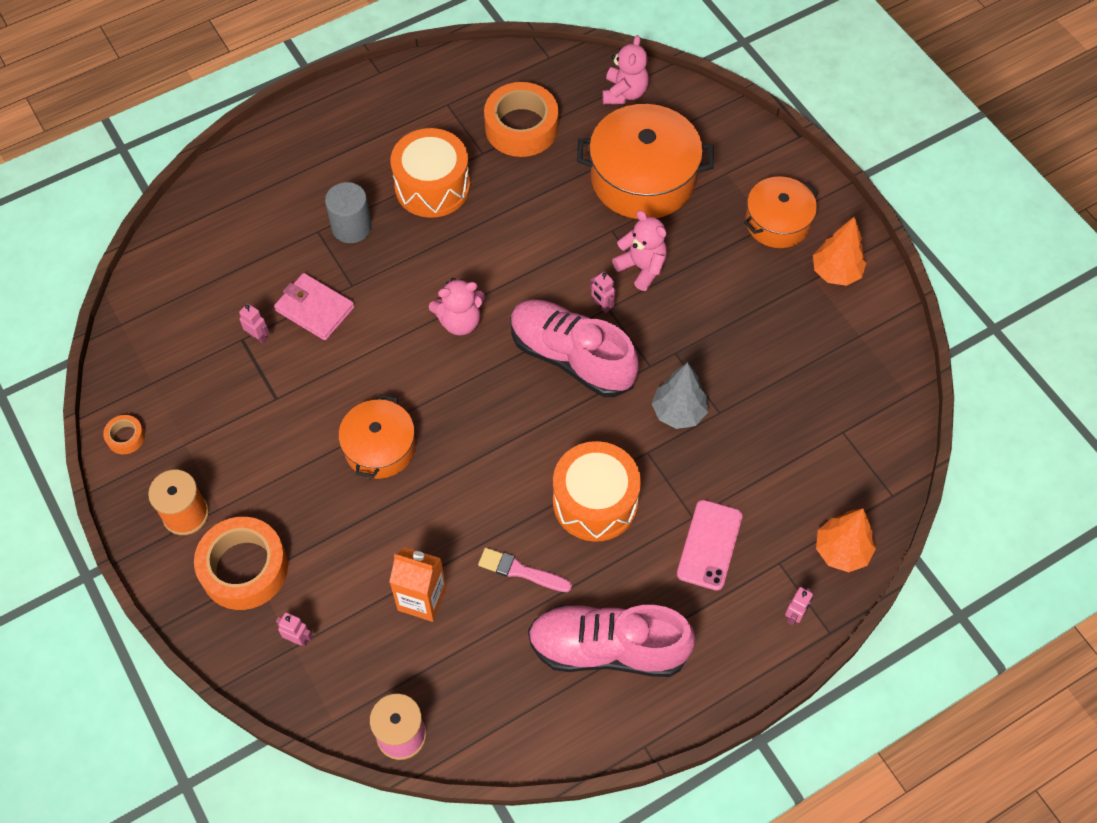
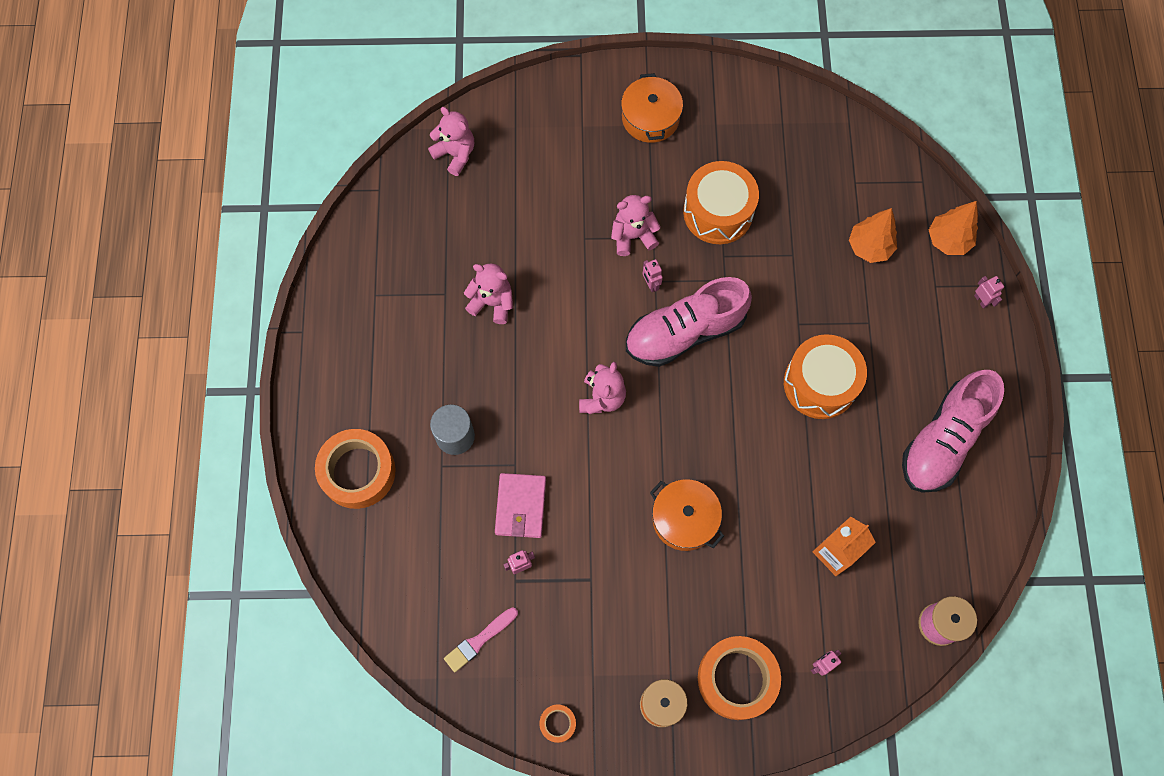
camera: 60 degrees left, 10 degrees up
pink wallet [274,273,354,341] -> pink wallet turned 60 degrees counterclockwise [495,473,546,538]
orange drum [391,128,470,218] -> orange drum moved to [683,161,759,244]
pink brush [478,548,572,592] -> pink brush moved to [444,607,518,672]
orange tape [484,82,558,157] -> orange tape moved to [315,429,396,509]
orange pot [577,104,714,219] -> none
pink robot [590,272,615,313] -> pink robot turned 75 degrees clockwise [643,259,663,292]
grey tree [652,362,708,429] -> none
pink phone [677,500,742,591] -> none
orange tree [813,216,866,286] -> orange tree moved to [849,208,897,263]
none -> pink teddy bear [464,263,513,324]

